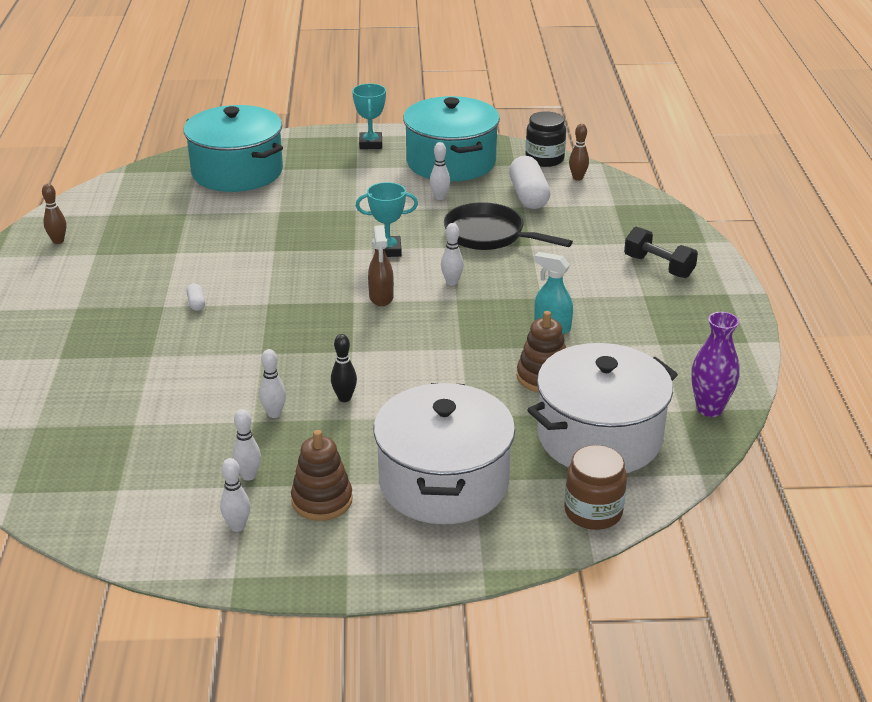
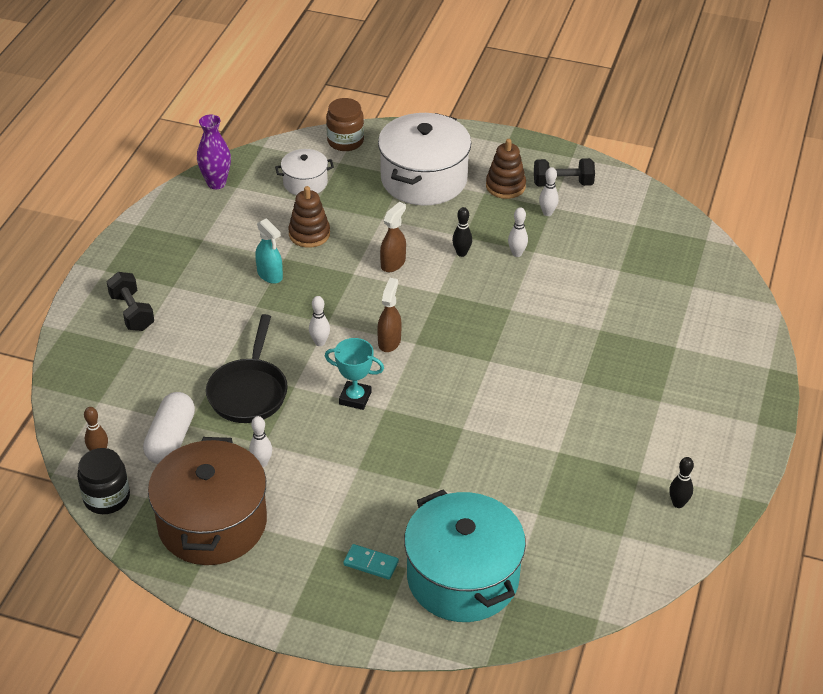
camera: 160 degrees left, 10 degrees up
brown bowling pin [42,184,66,244] -> black bowling pin [669,457,694,508]
white capsule [187,283,205,311] -> none
white bowling pin [220,458,250,532] -> black dumbbell [534,158,595,187]
turquoise trophy [352,84,386,149] -> none
turquoise pot [403,96,500,182] -> brown pot [148,437,267,565]
black pan [444,202,573,250] -> black pan turned 45 degrees clockwise [206,314,288,423]
white pot [527,343,678,473] -> white pot [275,149,334,195], size x0.51
none -> turquoise domino [343,544,399,580]
none -> brown spray bottle [380,202,406,272]

